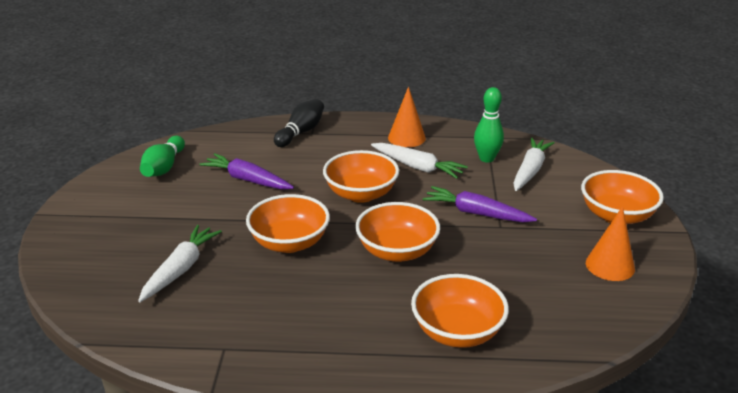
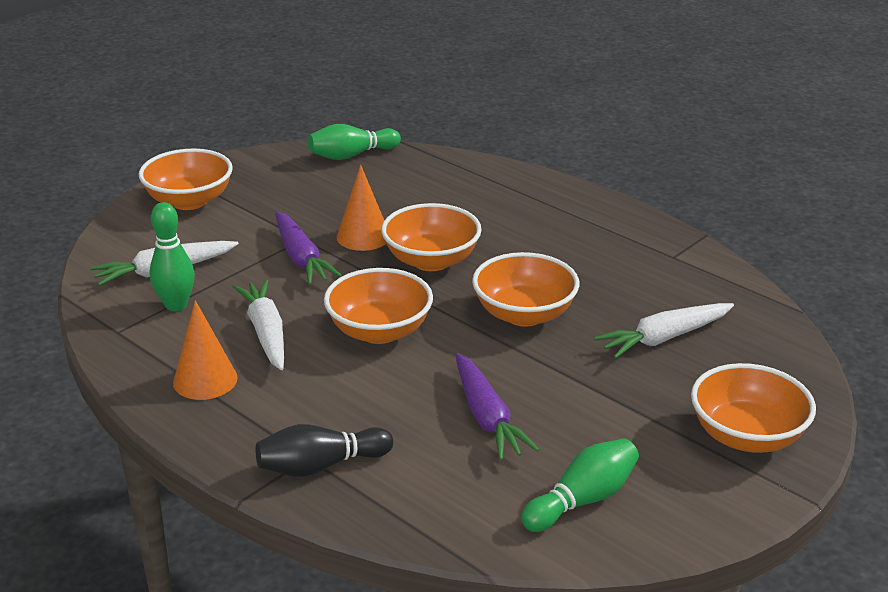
camera: 140 degrees left, 0 degrees up
orange bowl [411,274,509,348] -> orange bowl moved to [691,363,816,453]
orange cone [586,206,635,281] -> orange cone moved to [336,165,386,251]
none -> green bowling pin [308,124,401,160]

